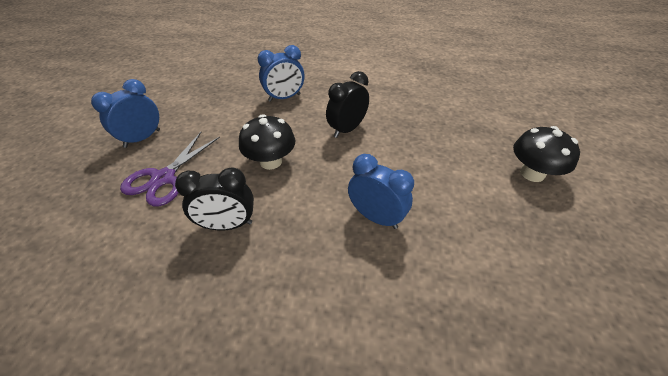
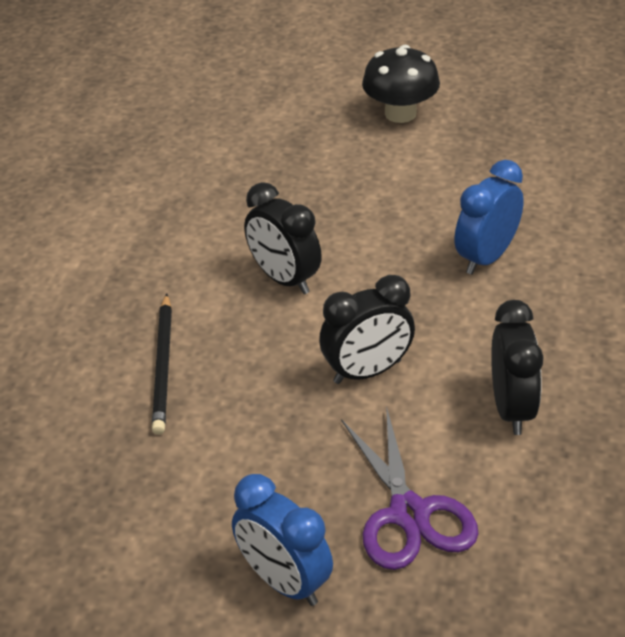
camera: 85 degrees left, 5 degrees down
purple scissors [120,132,220,207] -> purple scissors turned 45 degrees clockwise [341,406,478,570]
black mushroom [239,114,295,170] -> black clock [319,275,415,384]
blue clock [258,45,304,102] -> black pencil [152,293,172,435]

